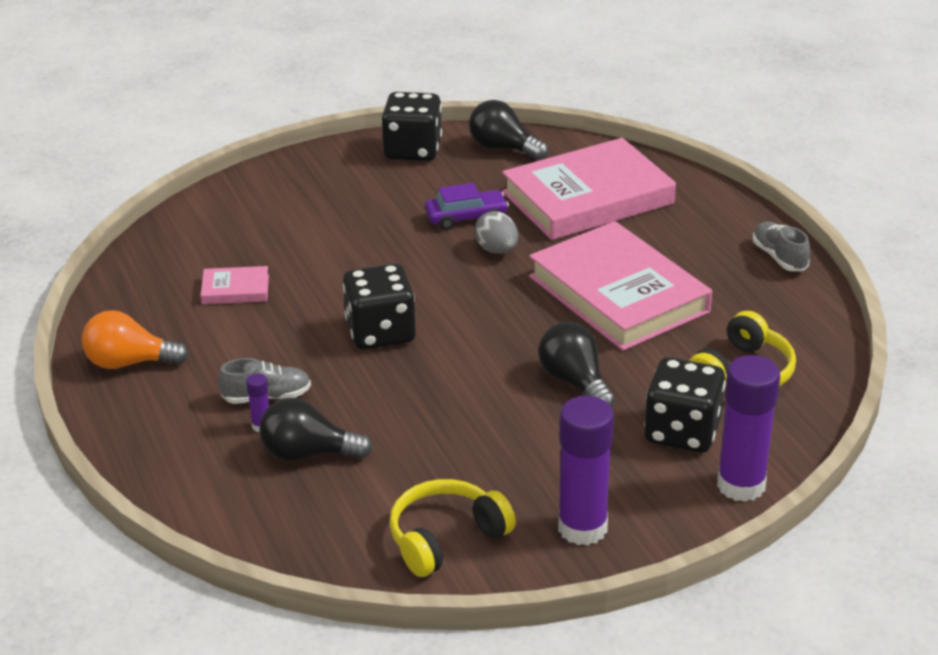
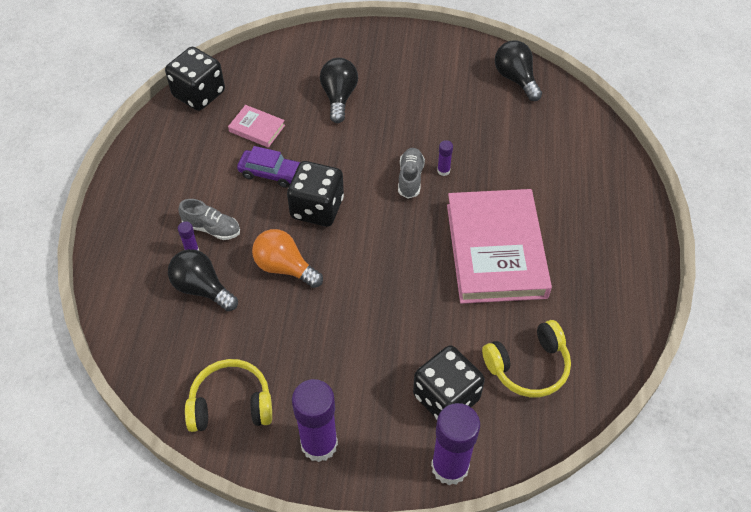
camera: 30 degrees right, 20 degrees up
orange light bulb [82,310,189,369] -> orange light bulb moved to [252,229,323,288]
black dice [381,92,442,161] -> black dice moved to [165,47,225,111]
purple car [425,183,509,230] -> purple car moved to [237,146,300,188]
grey egg [475,211,518,254] -> purple glue stick [437,140,453,176]
pink book [502,138,676,240] -> none
black light bulb [538,322,615,407] -> black light bulb moved to [320,58,358,123]
grey shoe [753,222,810,271] -> grey shoe moved to [398,148,425,199]

